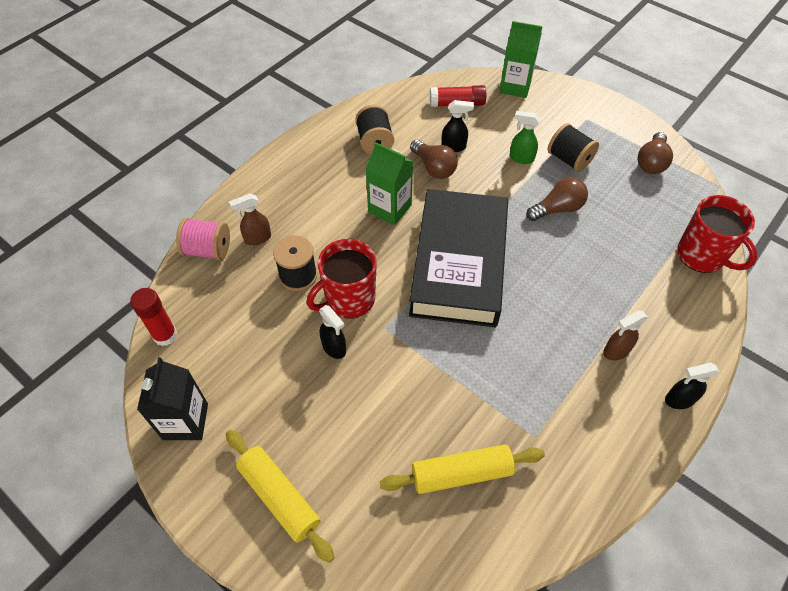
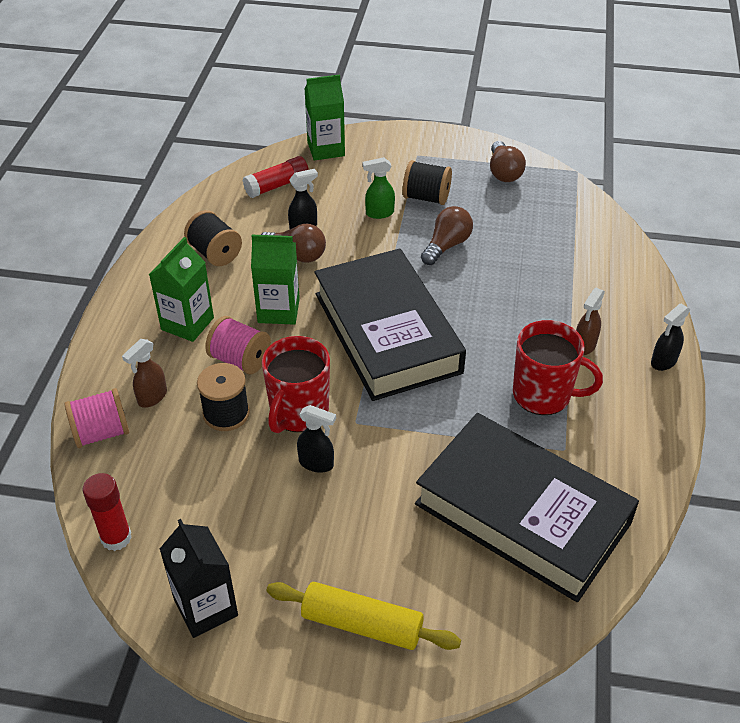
camera: 30 degrees left, 10 degrees down
yellow rolling pin [380,444,545,494] -> black book [415,413,639,602]
red mug [677,195,757,273] -> red mug moved to [513,320,603,415]
none -> green carton [149,237,214,342]
none -> pink spool [205,316,271,374]

